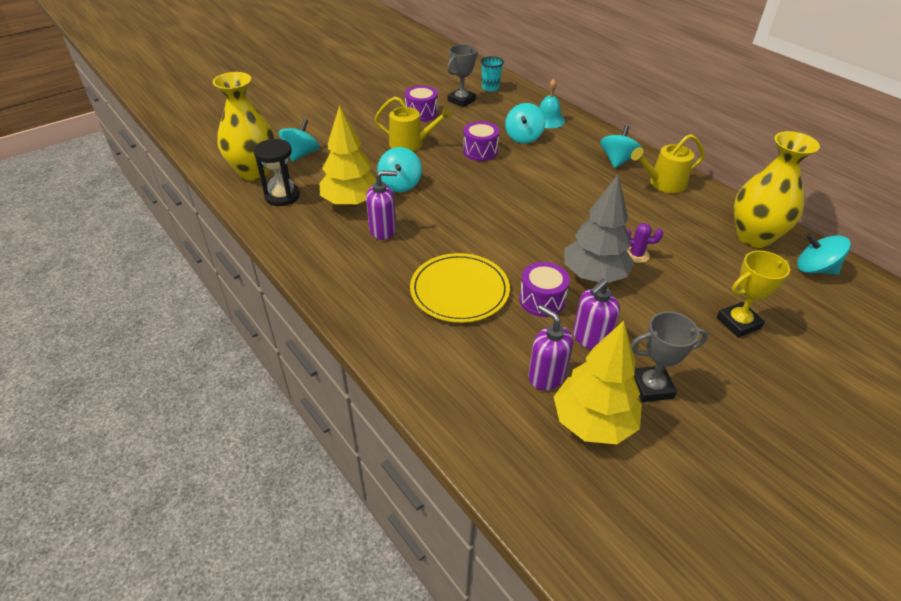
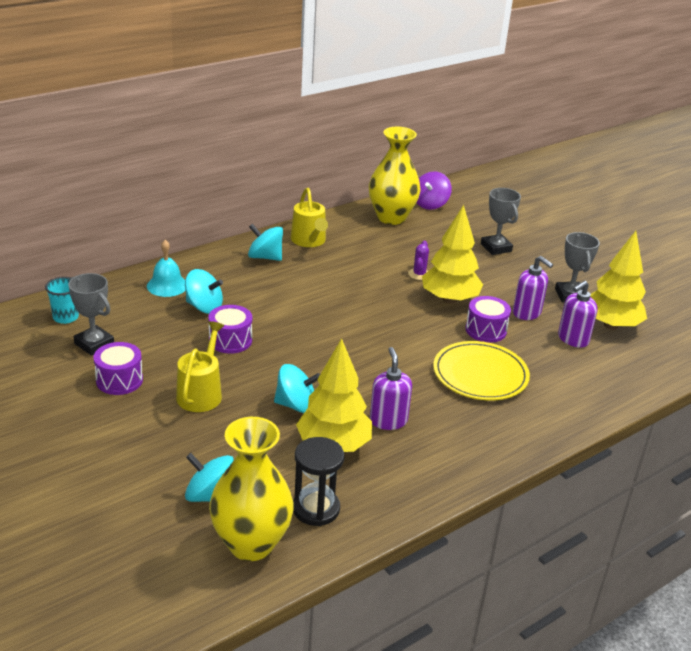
camera: 90 degrees left, 10 degrees down
grey tree [564,175,634,283] -> yellow tree [422,205,483,304]
yellow trophy [717,251,790,338] -> grey trophy [481,188,521,255]
turquoise spinning top [797,233,851,275] -> purple spinning top [417,171,452,210]

